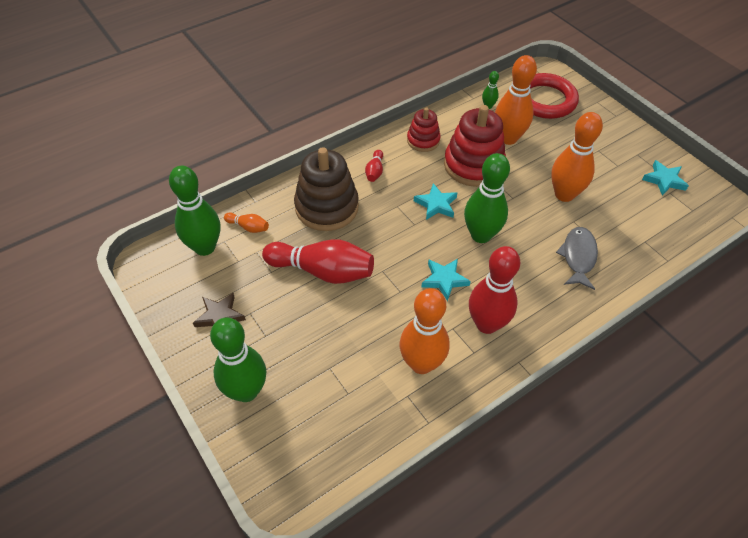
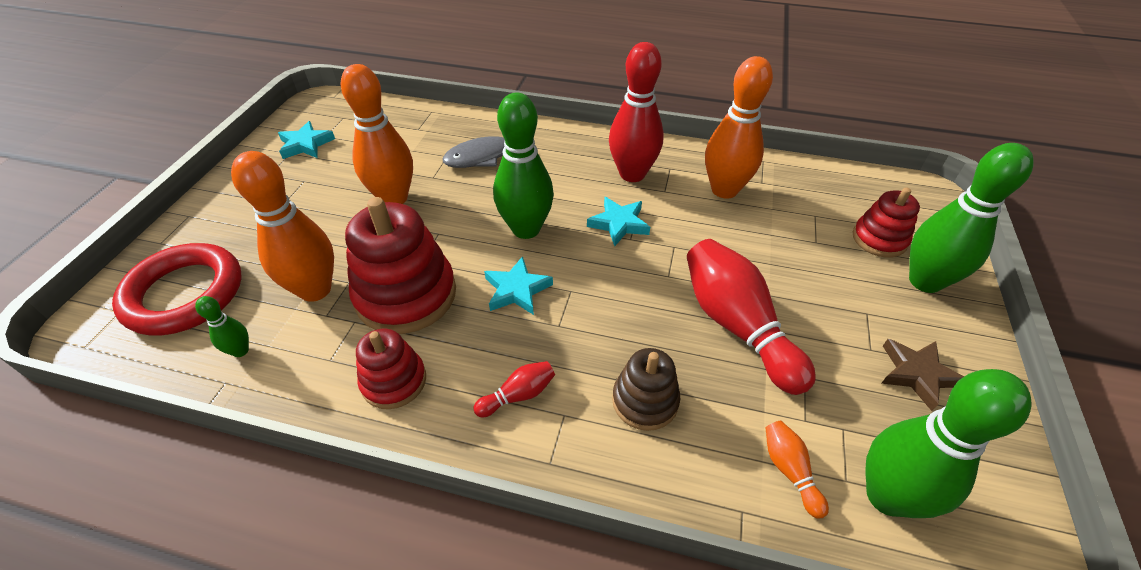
camera: 130 degrees left, 5 degrees down
brown stacking toy [294,147,359,231] -> brown stacking toy [612,348,680,431], size x0.57
none -> red stacking toy [853,188,920,258]

